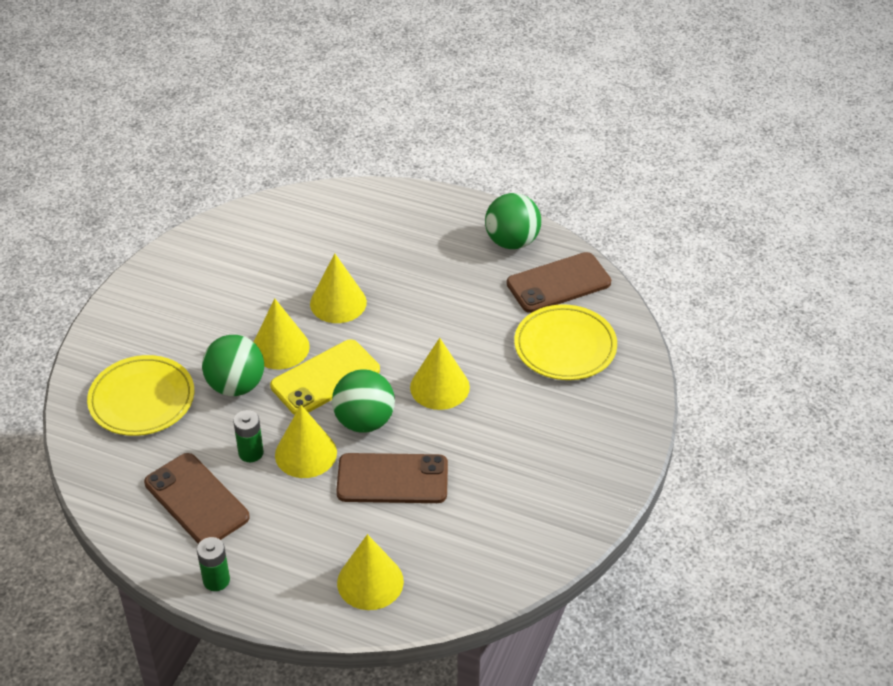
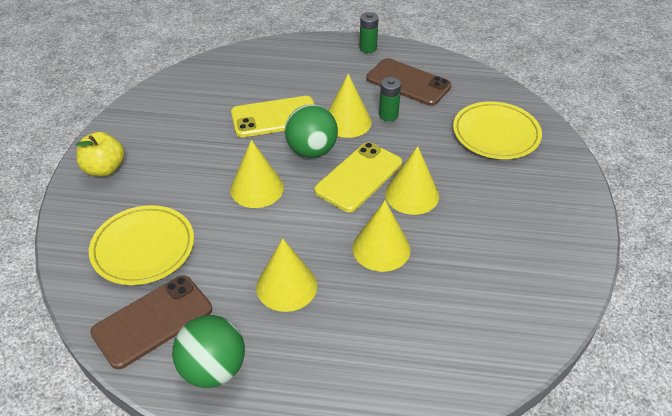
camera: 165 degrees right, 0 degrees up
green ball [202,335,264,396] -> none
brown phone [336,453,448,503] -> yellow phone [231,96,315,137]
yellow cone [337,534,404,610] -> yellow cone moved to [256,238,317,312]
none -> yellow apple [76,132,125,176]

